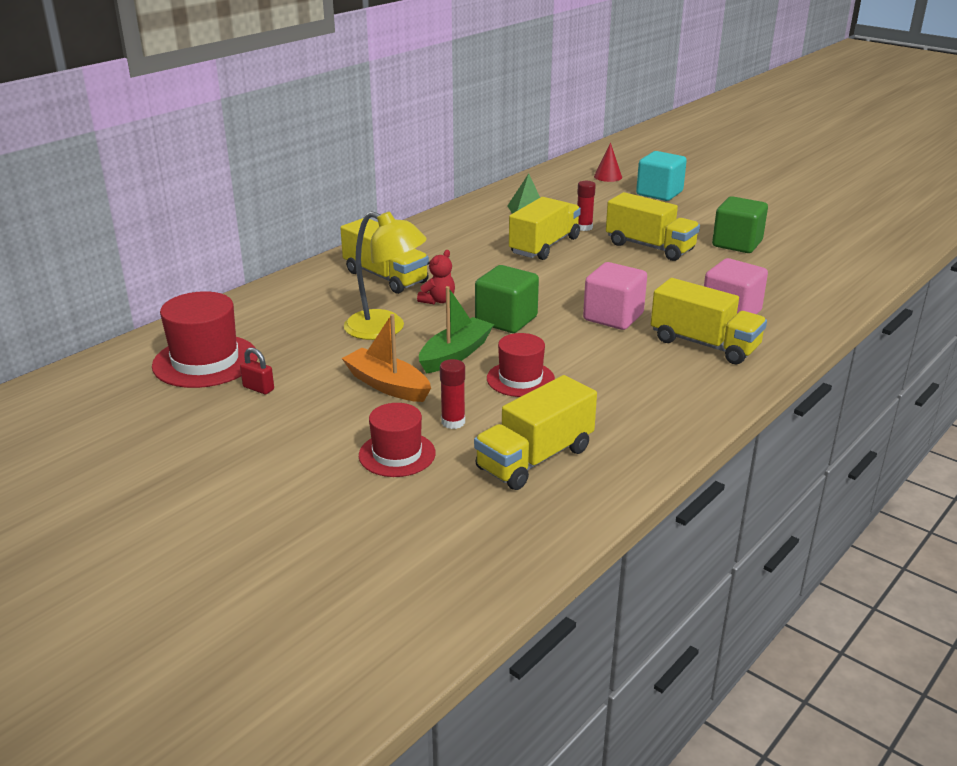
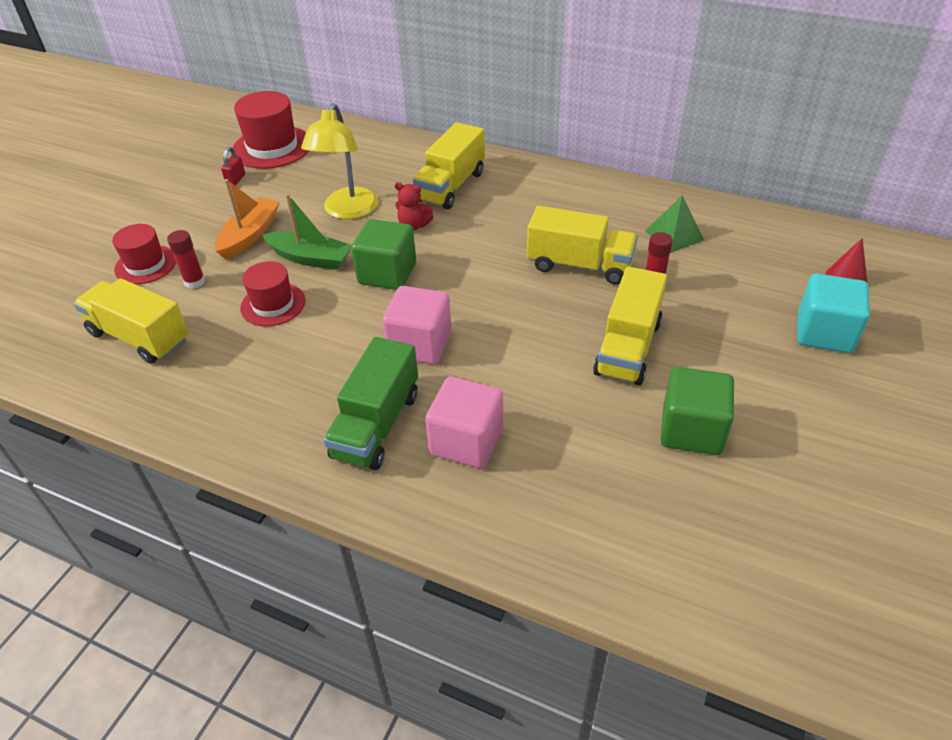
camera: 75 degrees right, 15 degrees up
yellow truck [651,278,767,364] -> green truck [324,337,418,470]

